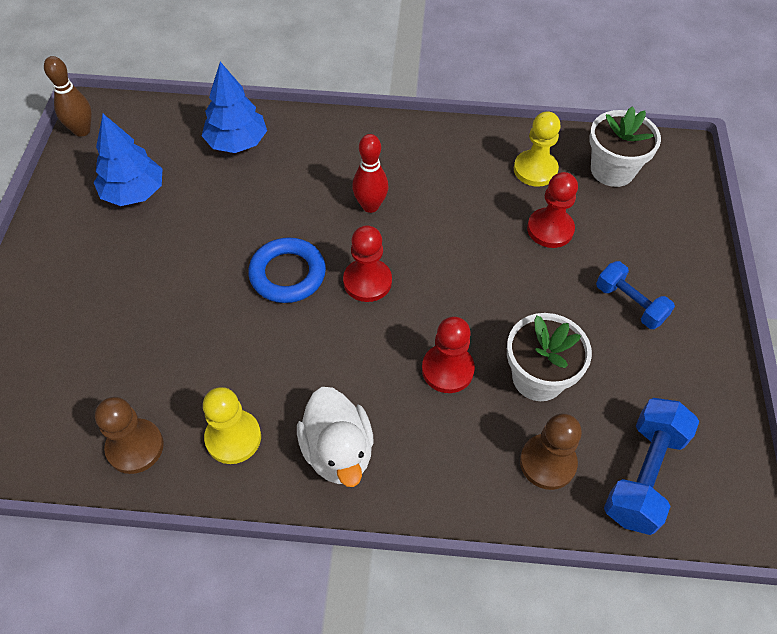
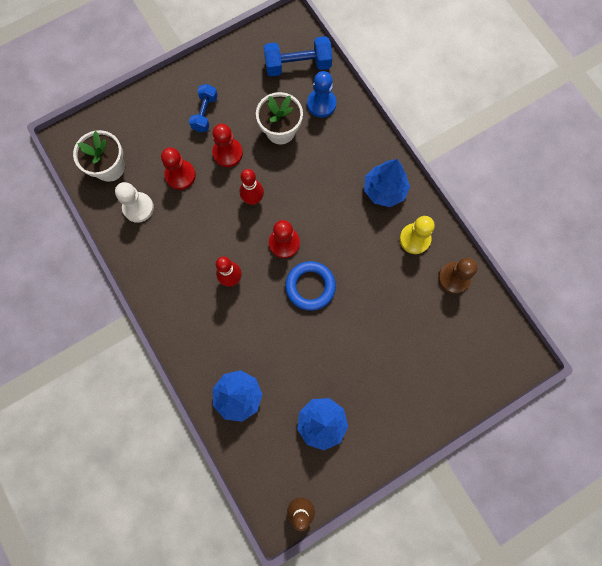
camera: 125 degrees left, 20 degrees up
white duck [297,387,374,487] -> blue tree [364,159,410,207]
red pawn [422,317,475,393] -> red pawn moved to [212,124,243,167]
yellow pawn [514,111,561,187] -> white pawn [115,182,154,223]
brown pawn [520,413,582,490] -> blue pawn [307,71,336,118]
none -> red bowling pin [239,169,264,205]

